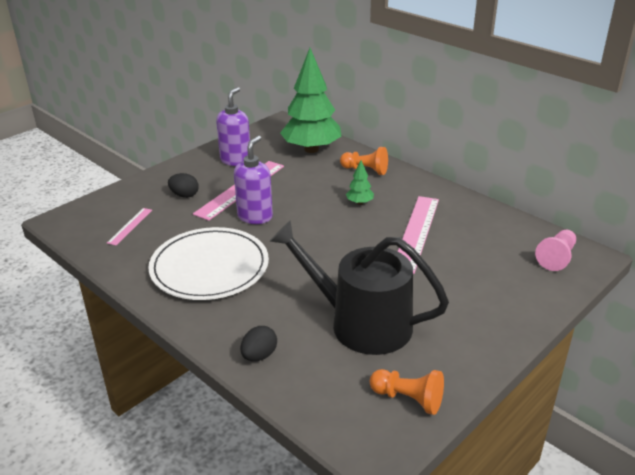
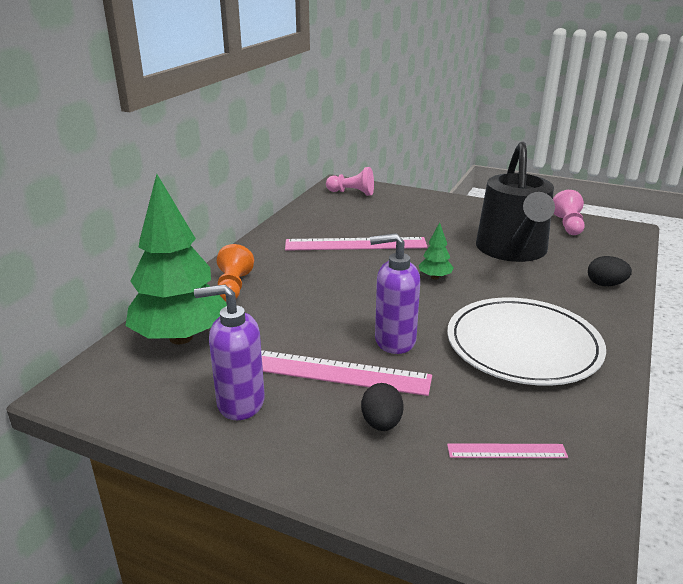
camera: 110 degrees left, 5 degrees down
green tree [346,161,374,205] -> green tree moved to [419,222,454,280]
orange pawn [370,369,444,415] -> pink pawn [553,190,585,235]

